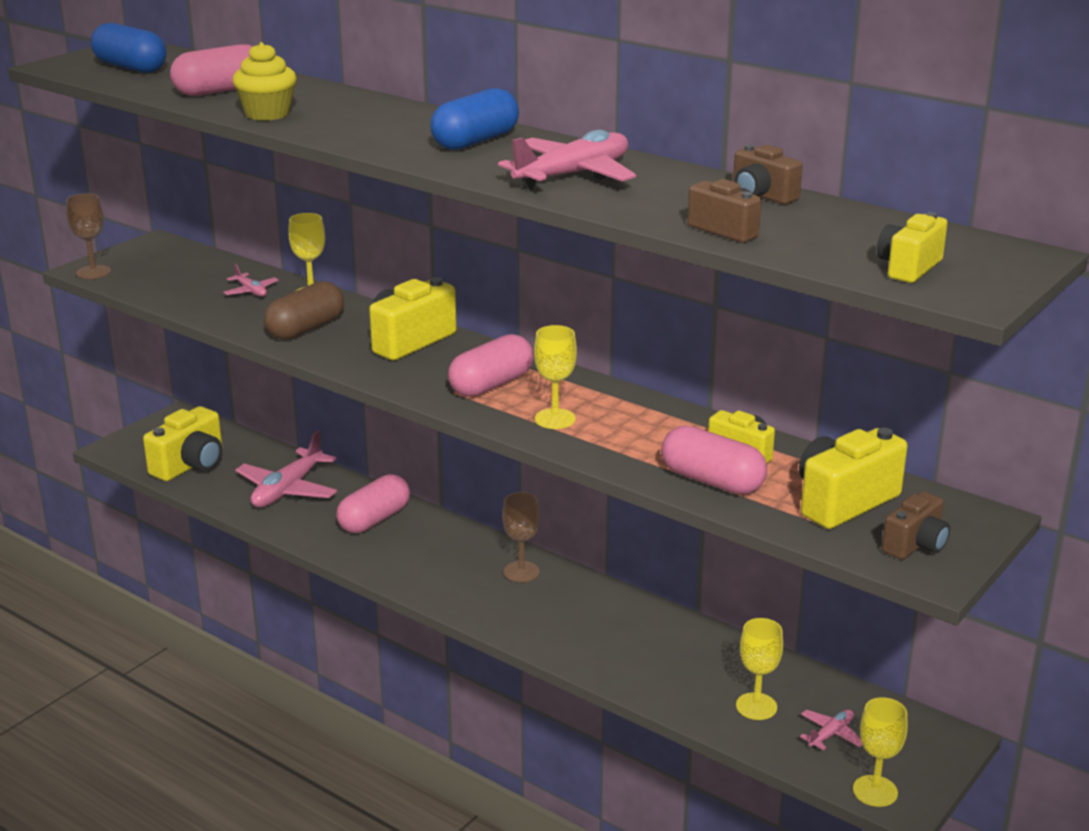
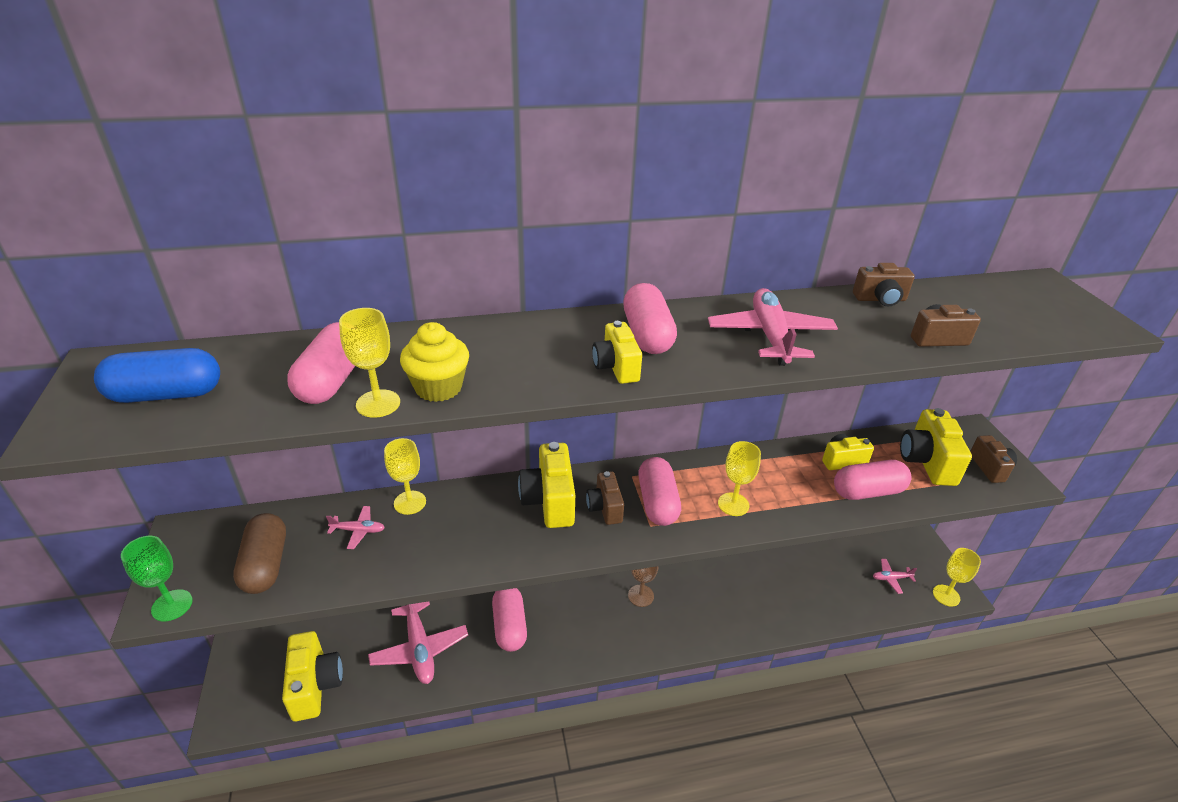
camera: 50 degrees left, 10 degrees up
brown goblet [66,193,111,279] -> green goblet [121,536,193,621]
brown capsule [264,281,344,340] -> brown capsule moved to [233,513,286,594]
blue capsule [430,88,519,150] -> pink capsule [623,283,677,354]
yellow goblet [736,618,783,720] -> yellow goblet moved to [339,308,400,418]
pink plane [800,710,862,750] -> pink plane turned 90 degrees counterclockwise [873,559,917,594]
yellow camera [877,212,947,283] -> yellow camera moved to [592,321,642,384]
none -> brown camera [586,471,624,525]

